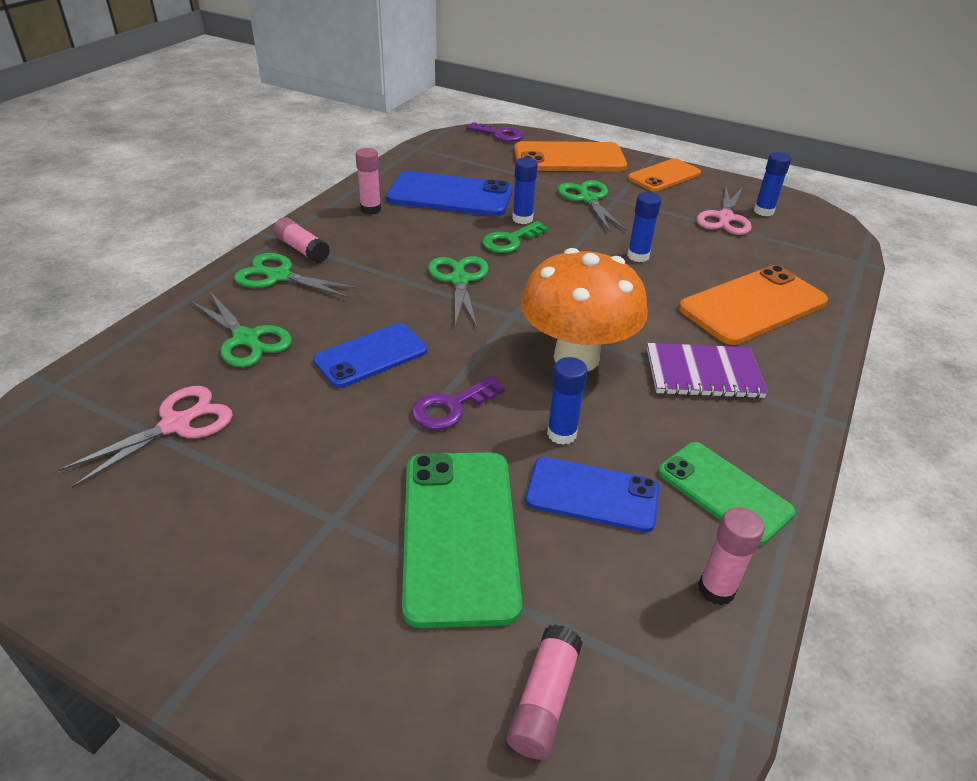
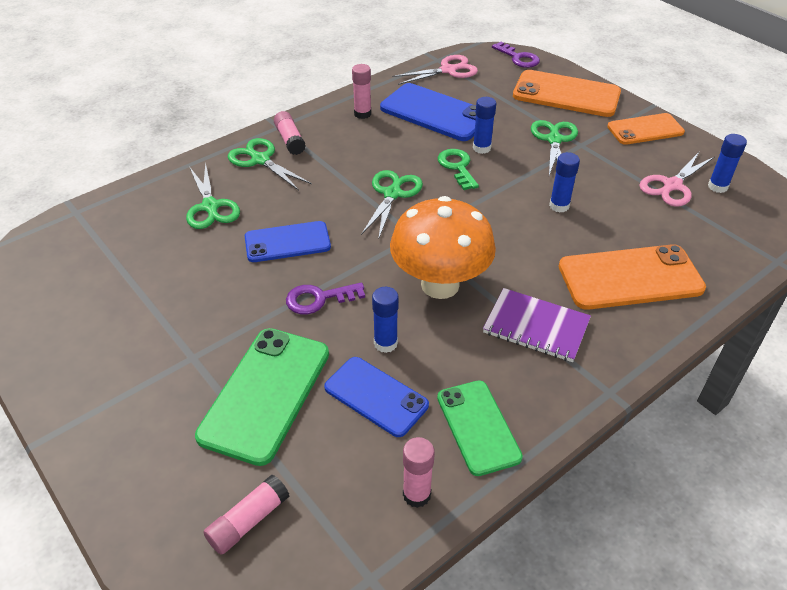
camera: 25 degrees right, 5 degrees up
pink scissors [58,386,233,488] -> pink scissors moved to [392,55,478,85]
green key [482,221,548,253] -> green key turned 90 degrees clockwise [438,149,479,190]

